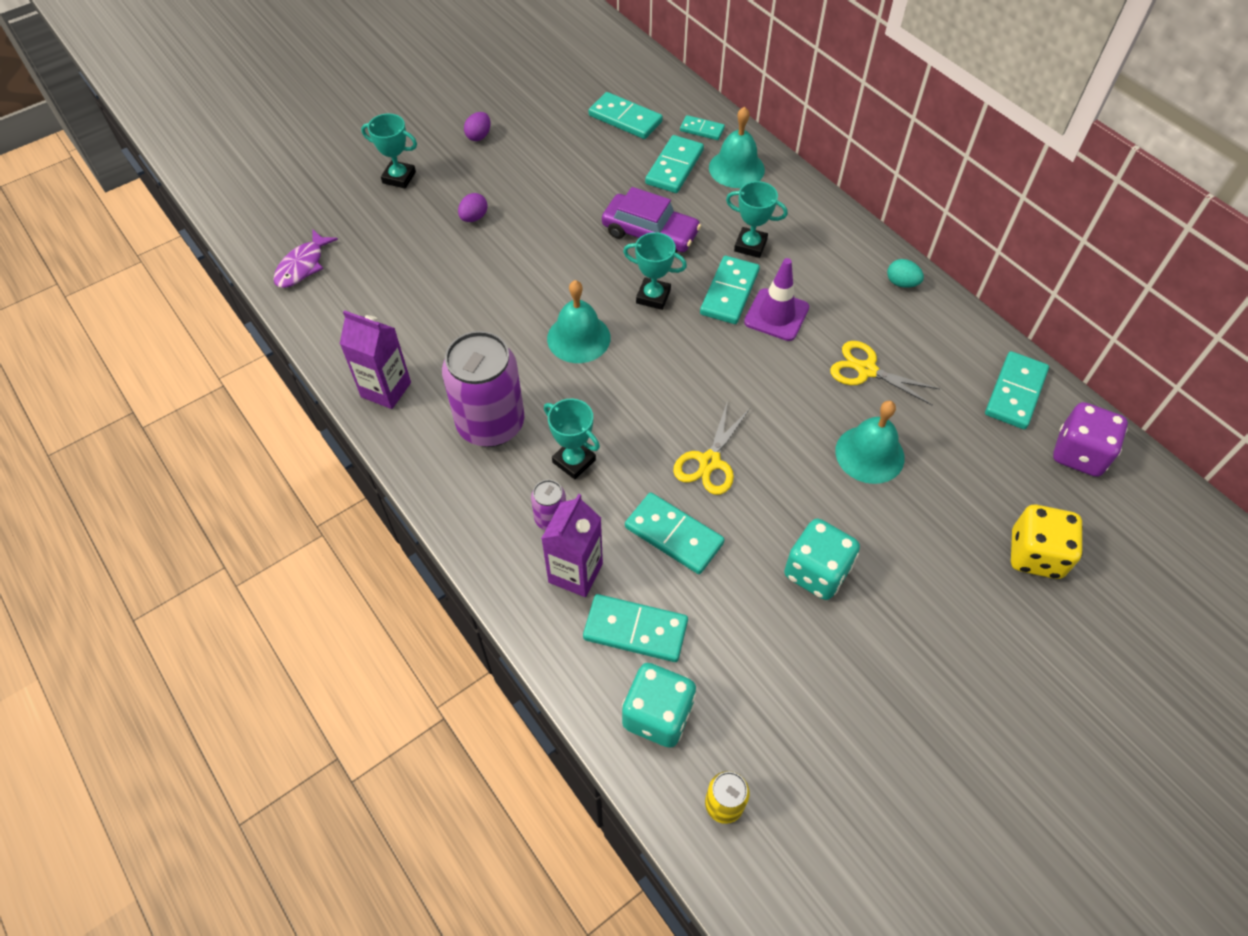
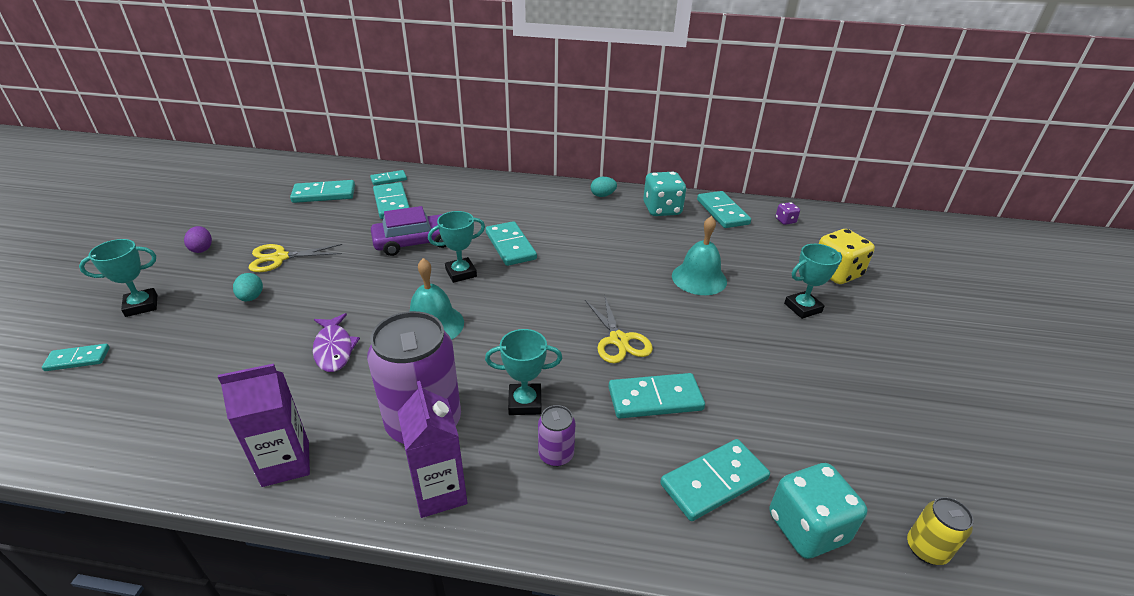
camera: 45 degrees left, 20 degrees down
purple fish [273,230,338,288] -> purple fish moved to [312,313,360,372]
purple egg [458,193,488,222] -> turquoise egg [233,273,263,301]
purple carton [541,494,603,597] -> purple carton moved to [398,381,467,518]
turquoise bell [709,106,765,188] -> none
turquoise trophy [726,181,788,258] -> turquoise trophy moved to [784,244,842,319]
purple traffic cone [744,258,809,341] -> none
turquoise dice [784,519,860,600] -> turquoise dice moved to [643,172,687,216]
yellow scissors [830,341,940,405] -> yellow scissors moved to [249,244,342,272]
purple dice [1053,402,1128,477] -> purple dice [775,202,800,225], size x0.48
none -> turquoise domino [42,344,110,371]

